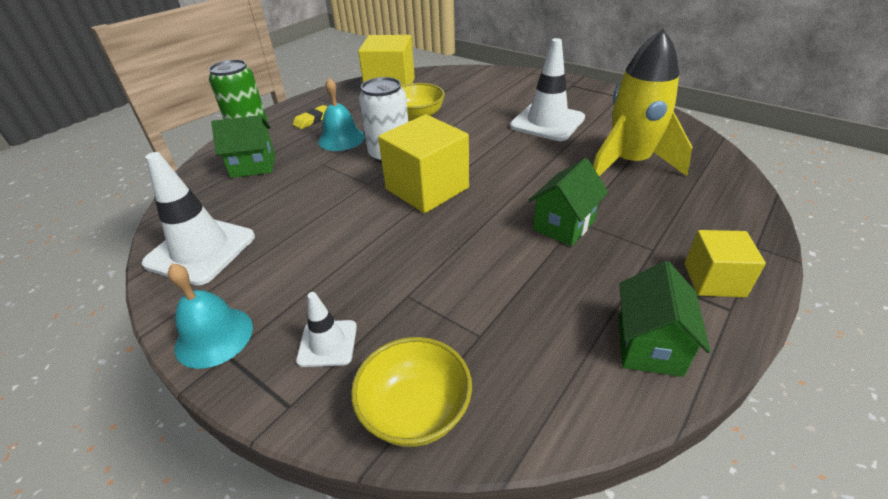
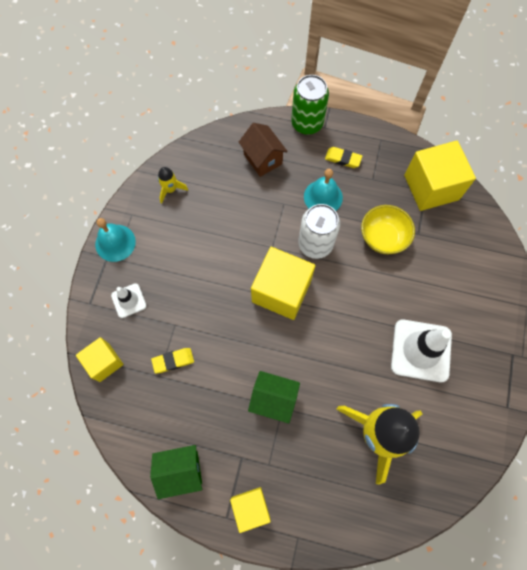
camera: 65 degrees right, 30 degrees up
white traffic cone [142,152,255,286] -> yellow rocket [158,167,188,204]
green house [211,115,275,178] -> brown house [239,123,288,177]
yellow bowl [351,337,472,447] -> yellow cube [76,337,124,382]
none -> yellow eraser [151,348,194,373]

